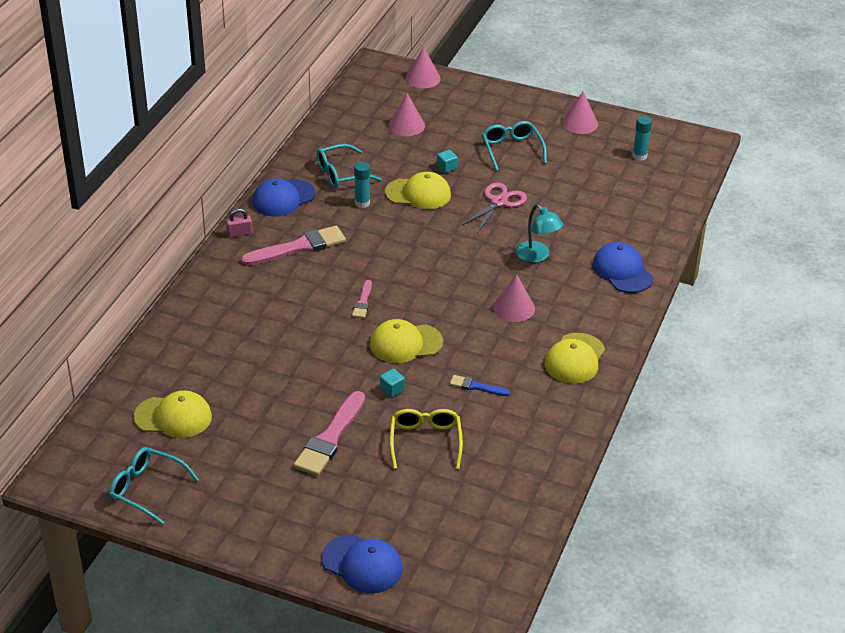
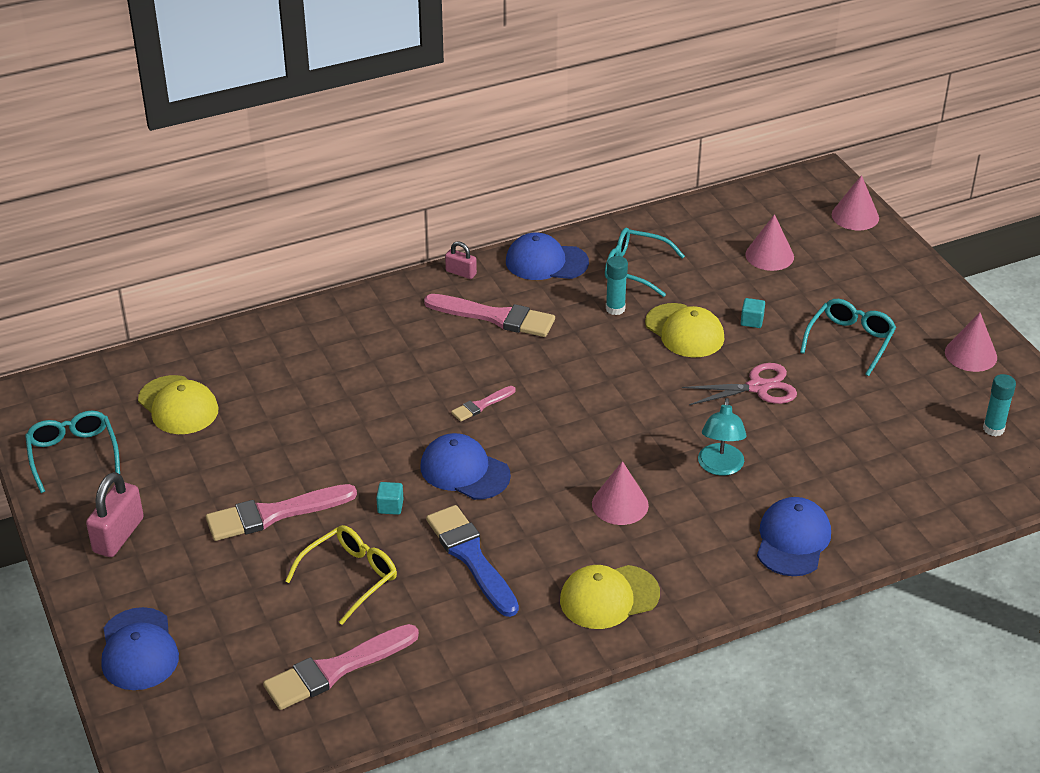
camera: 45 degrees right, 0 degrees up
yellow cap [370,319,443,363] -> blue cap [420,433,511,500]
blue brush [450,375,510,396] -> blue brush [426,505,519,617], size x1.95
none -> pink padlock [86,472,144,557]
none -> pink brush [263,624,419,710]

